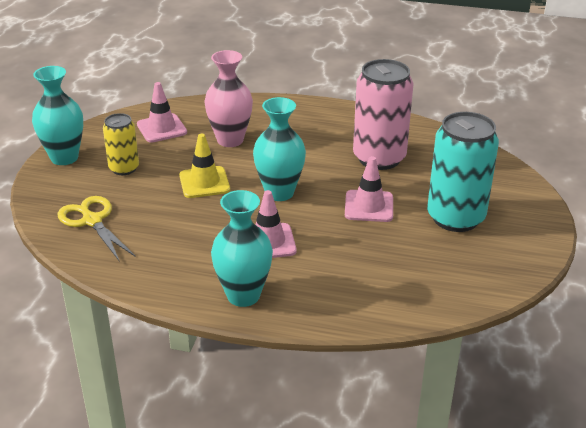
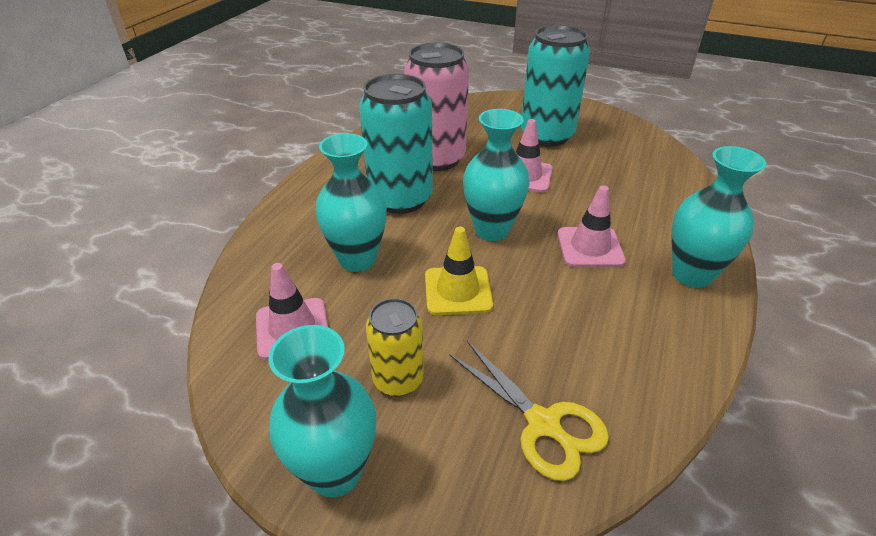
camera: 80 degrees left, 5 degrees up
yellow scissors [58,196,135,262] -> yellow scissors turned 105 degrees counterclockwise [449,341,609,481]
pink vase [204,50,253,147] -> turquoise vase [315,133,387,272]
none -> turquoise can [359,74,433,214]

